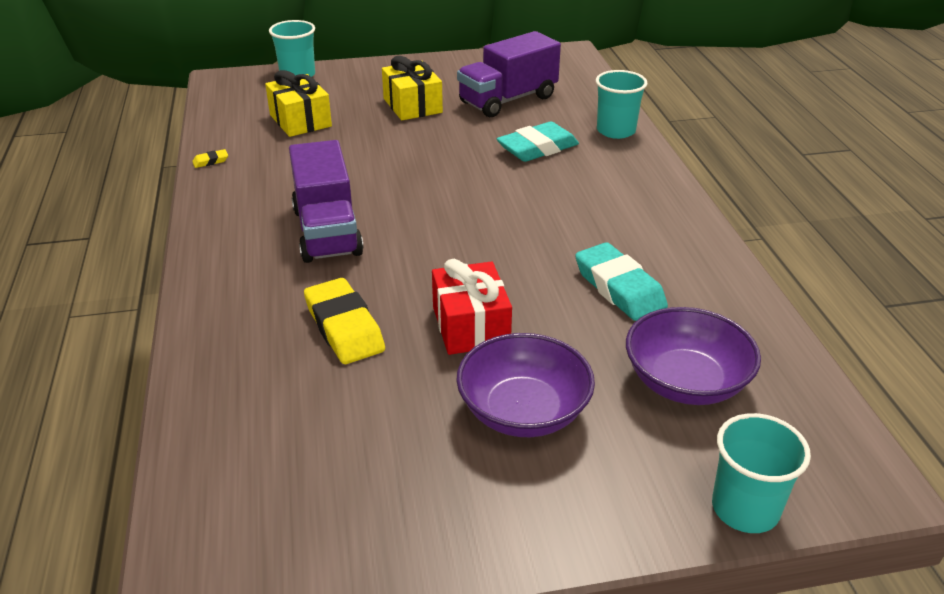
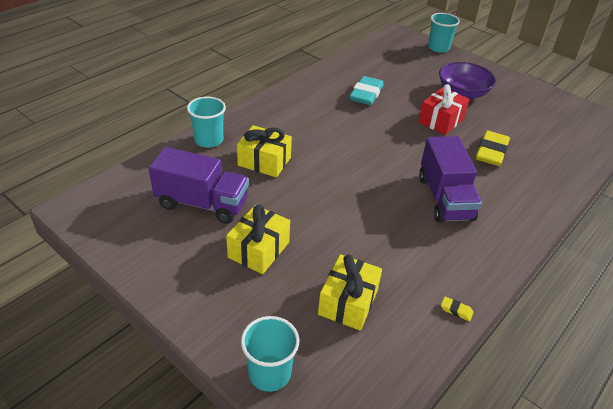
camera: 130 degrees left, 5 degrees up
purple truck [289,140,364,263] -> purple truck turned 135 degrees clockwise [419,136,482,223]
turquoise eraser [497,122,579,162] -> yellow gift [237,125,292,177]
purple bowl [626,307,761,405] -> none

